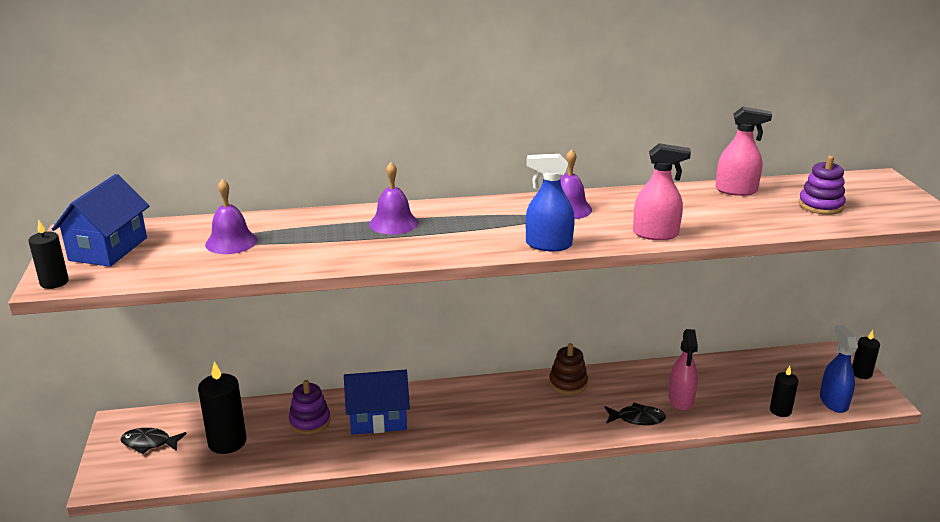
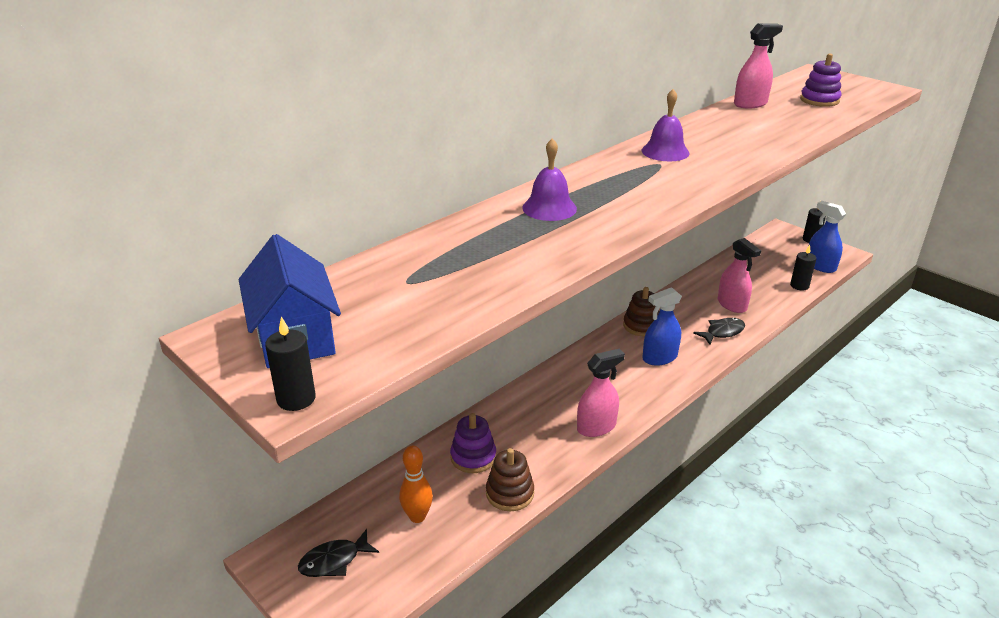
camera: 35 degrees left, 5 degrees up
black candle [198,361,247,454] -> orange bowling pin [399,446,433,523]
purple bell [205,179,257,254] -> none
blue house [344,370,410,435] -> none
blue spray bottle [526,154,575,251] -> blue spray bottle moved to [642,287,682,366]
pink spray bottle [633,143,691,240] -> pink spray bottle moved to [577,349,625,437]
none -> brown stacking toy [486,448,534,511]

